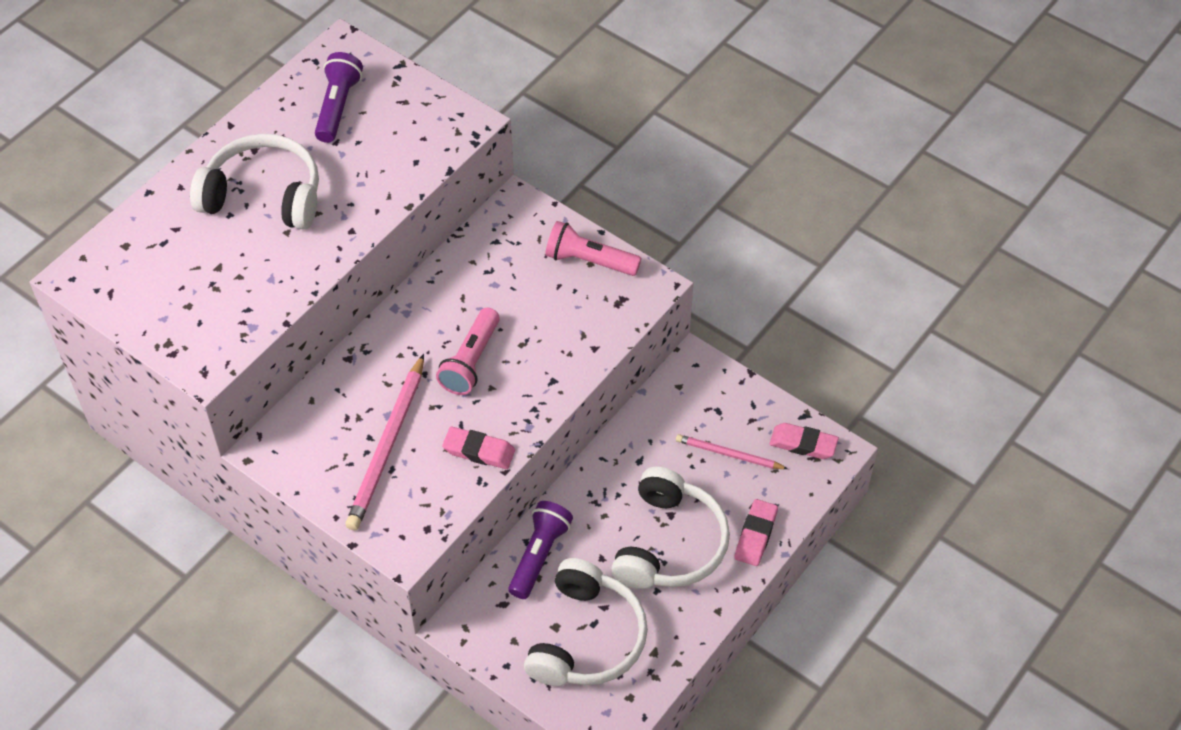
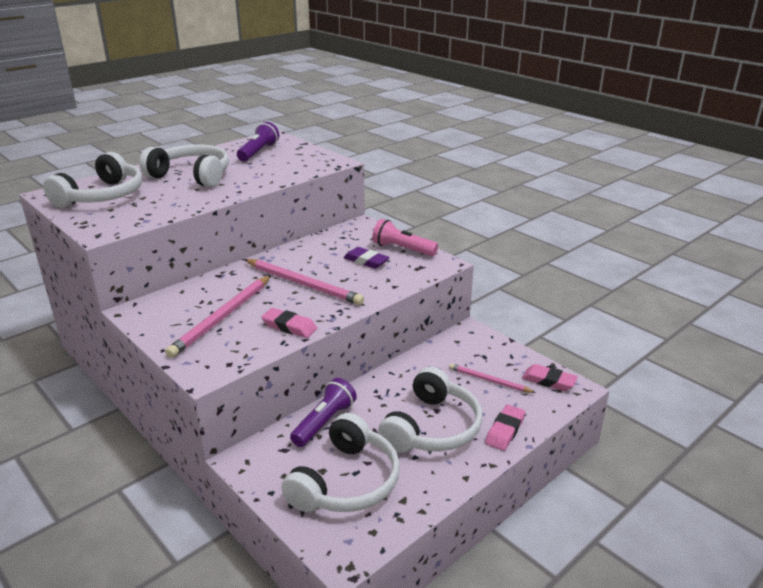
camera: 10 degrees right, 25 degrees down
pink flashlight [436,308,500,395] -> pink pencil [244,259,364,305]
none -> white headphones [43,152,142,208]
none -> purple eraser [343,247,390,269]

